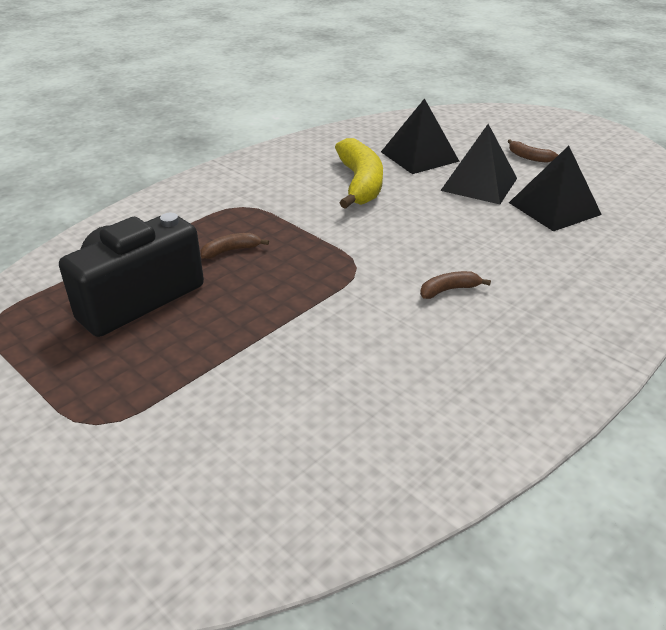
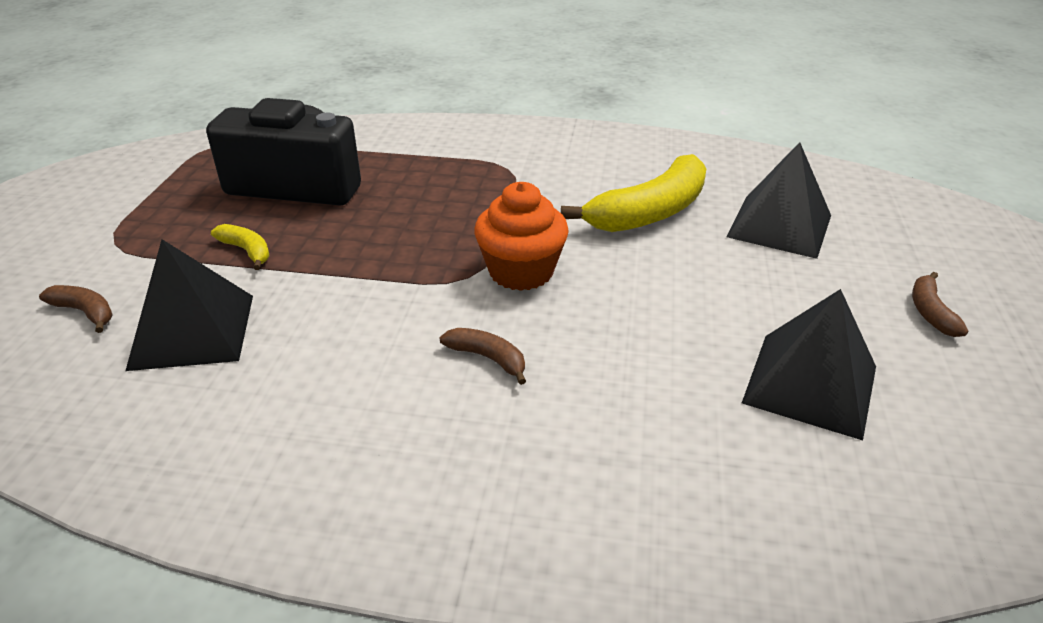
camera: 55 degrees right, 0 degrees up
brown banana [201,233,269,259] -> brown banana moved to [39,285,113,333]
black pyramid [440,124,517,204] -> black pyramid moved to [125,239,253,371]
none -> yellow banana [211,224,270,270]
none -> orange cupcake [474,182,569,291]

